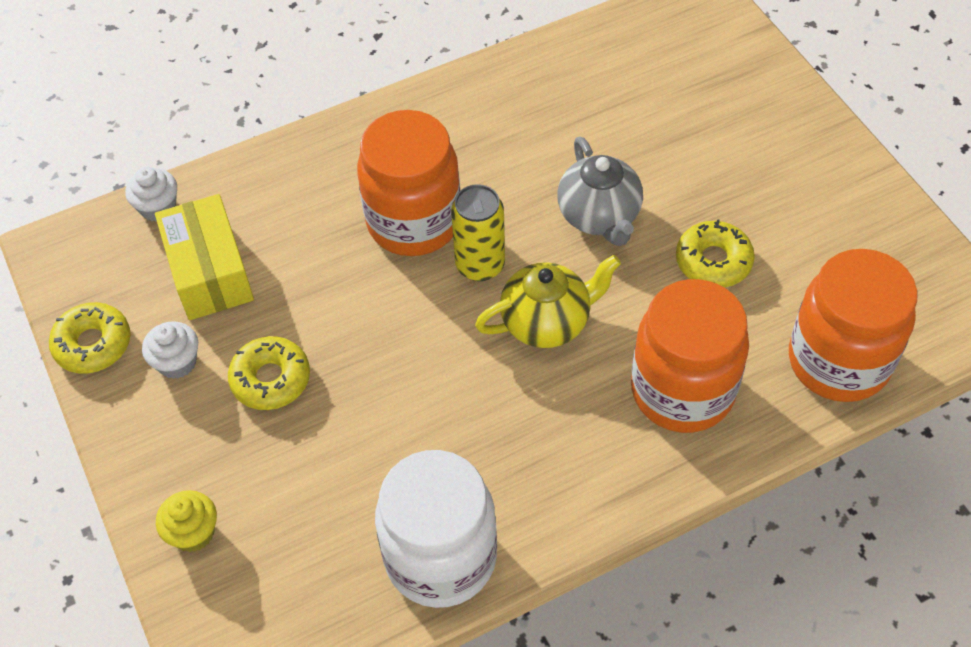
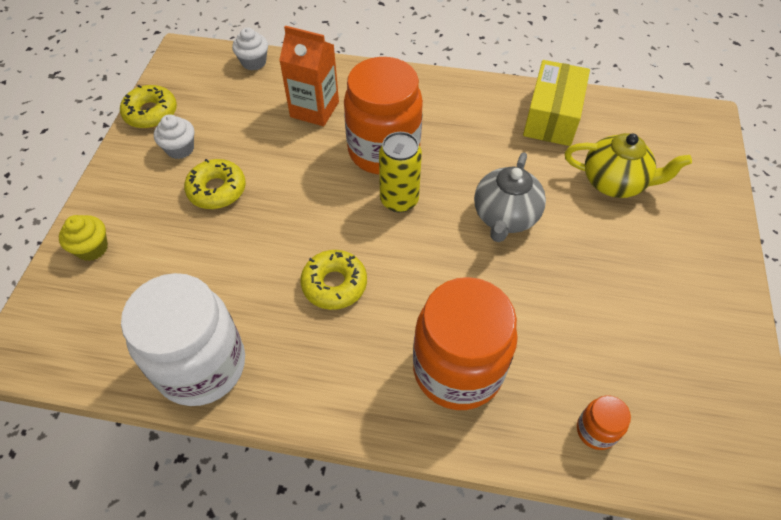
camera: 35 degrees right, 0 degrees up
yellow box [155,194,254,320] -> yellow box moved to [523,60,590,146]
yellow teapot [475,255,621,348] -> yellow teapot moved to [565,133,692,198]
yellow donut [676,219,755,287] -> yellow donut moved to [300,250,367,310]
orange jar [789,249,917,402] -> orange jar [577,395,631,450], size x0.43
none -> orange carton [279,25,339,126]

